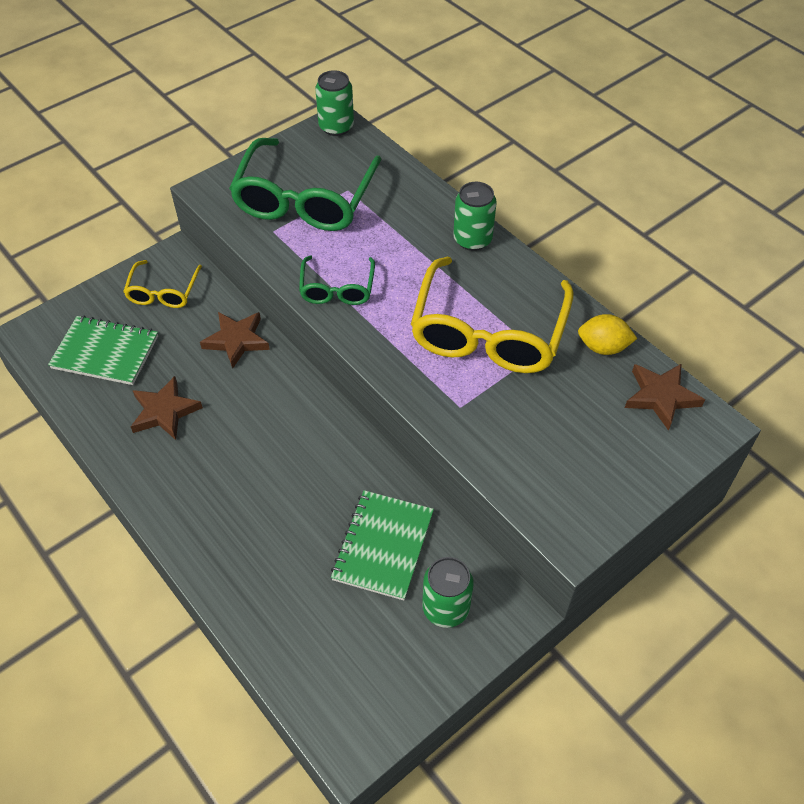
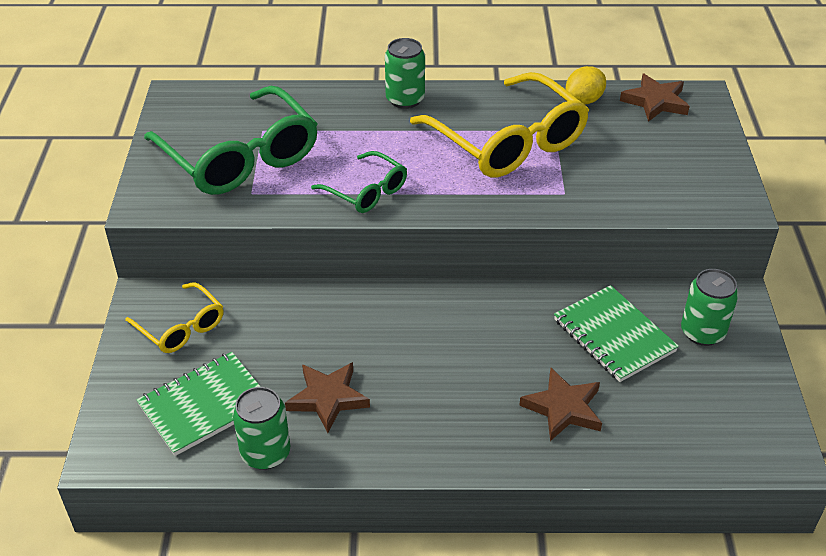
camera: 50 degrees left, 10 degrees down
brown star [200,312,270,368] -> brown star moved to [519,368,602,441]
green can [315,70,354,136] -> green can moved to [233,387,290,470]

